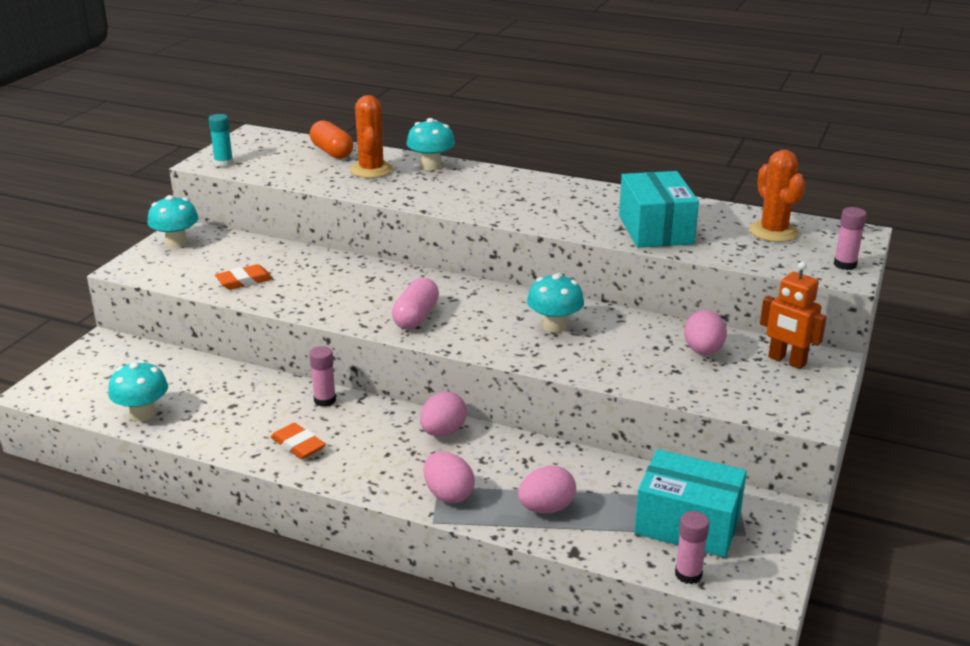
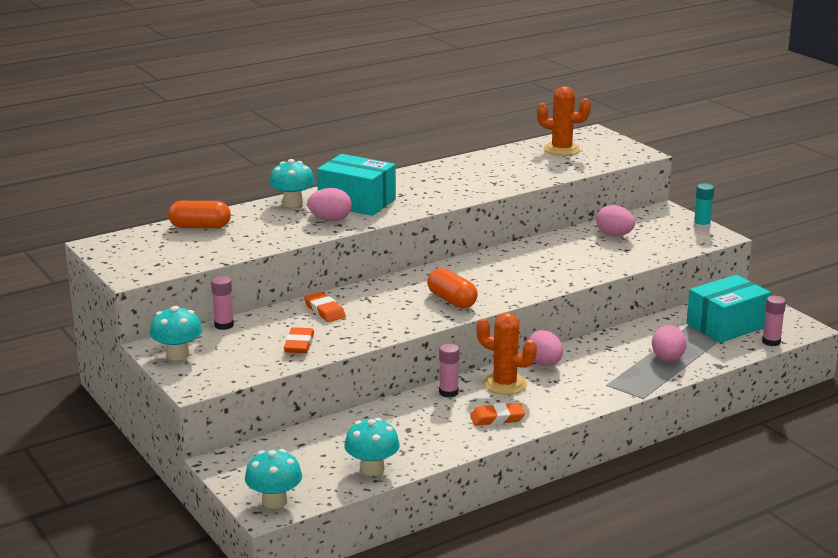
camera: 55 degrees left, 5 degrees down
turquoise glue stick [208,114,233,167] -> turquoise glue stick moved to [694,183,714,230]
orange cactus [350,95,393,178] -> orange cactus moved to [476,313,537,395]
pink capsule [392,278,439,329] -> orange capsule [427,268,478,308]
pink egg [424,452,475,504] -> pink egg moved to [307,188,352,221]
turquoise mushroom [527,273,584,333] -> turquoise mushroom moved to [245,449,302,509]
turquoise box [619,171,699,248] -> turquoise box moved to [317,154,396,216]
orange robot [760,262,827,369] -> none
pink glue stick [834,207,867,270] -> pink glue stick moved to [211,276,234,330]
none -> orange eraser [304,292,346,322]

